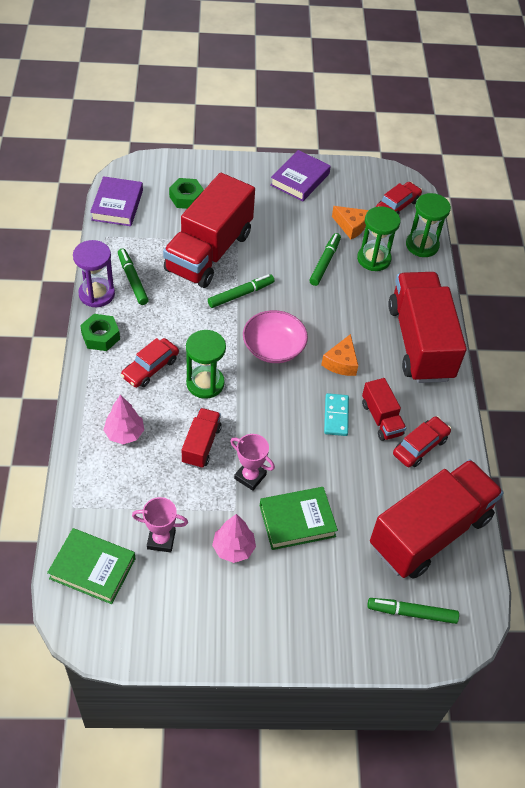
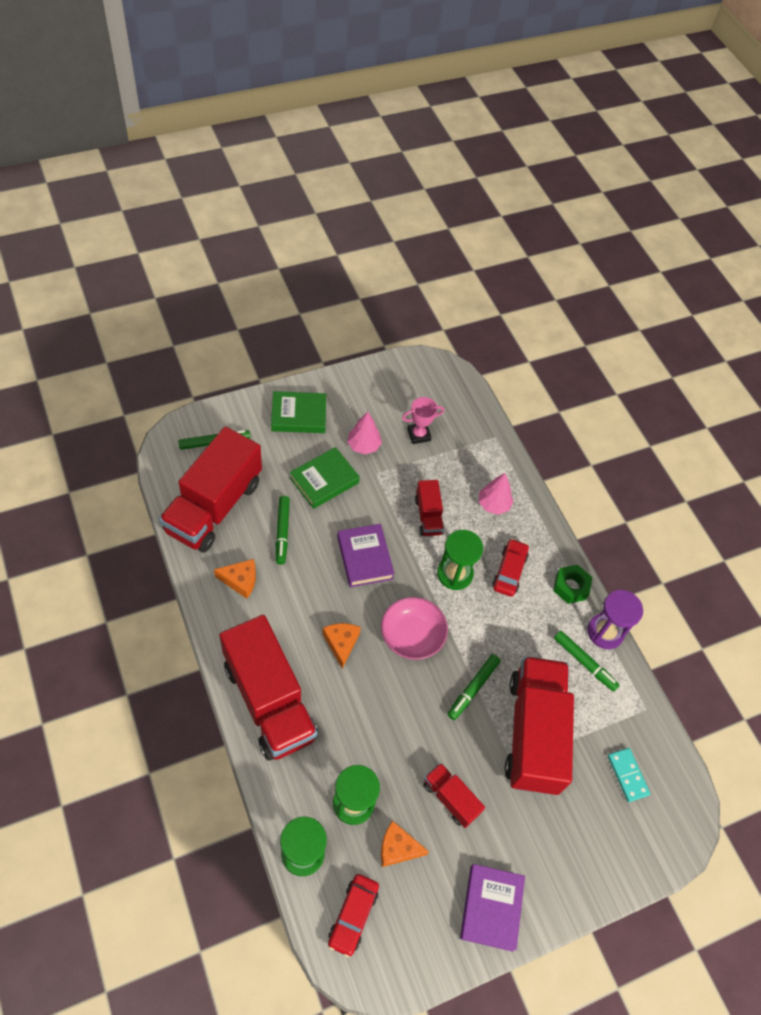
camera: 155 degrees right, 5 degrees up
green book [47,528,135,604] -> green book moved to [271,391,326,433]
purple book [90,176,143,226] -> purple book moved to [337,524,394,587]
green nut [169,178,204,209] -> none
pink trophy [230,434,275,491] -> none
green marker [309,233,341,286] -> green marker moved to [276,496,290,565]
turquoise domino [324,393,349,436] -> turquoise domino moved to [608,748,650,802]
red truck [362,378,406,441] -> red truck moved to [423,763,485,828]
red car [393,416,451,467] -> orange cheese [214,559,256,599]

